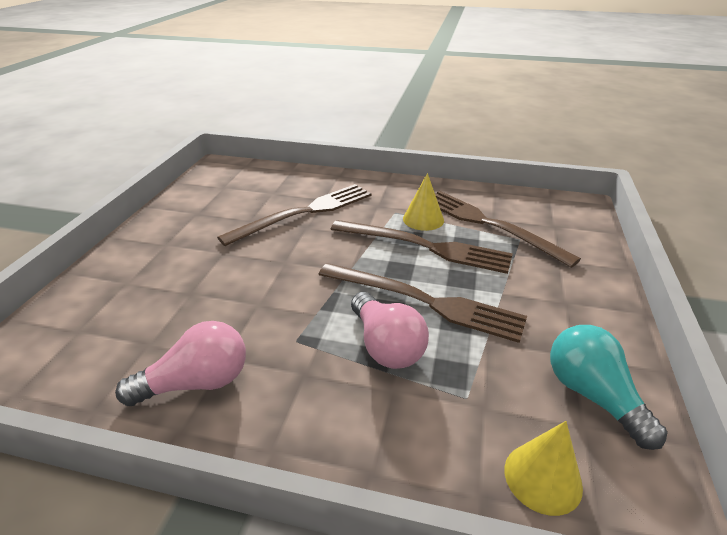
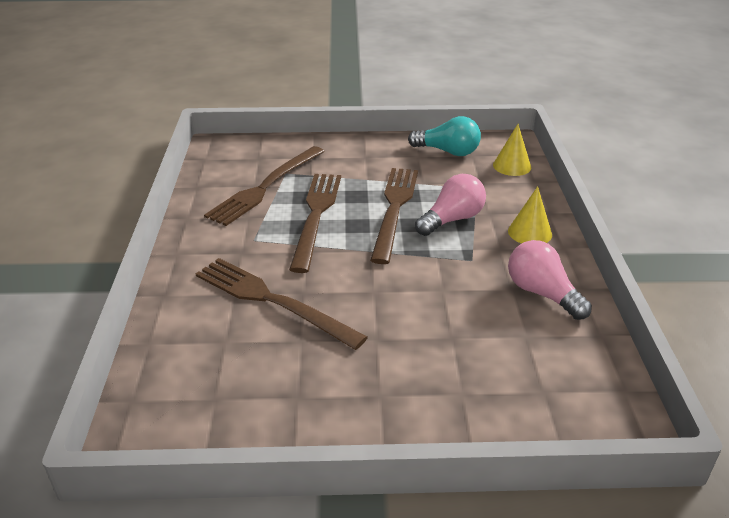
camera: 105 degrees left, 0 degrees up
yellow cone [403,173,444,231] -> yellow cone moved to [508,186,552,243]
turquoise light bulb [550,325,668,450] -> turquoise light bulb turned 120 degrees counterclockwise [408,116,481,156]

